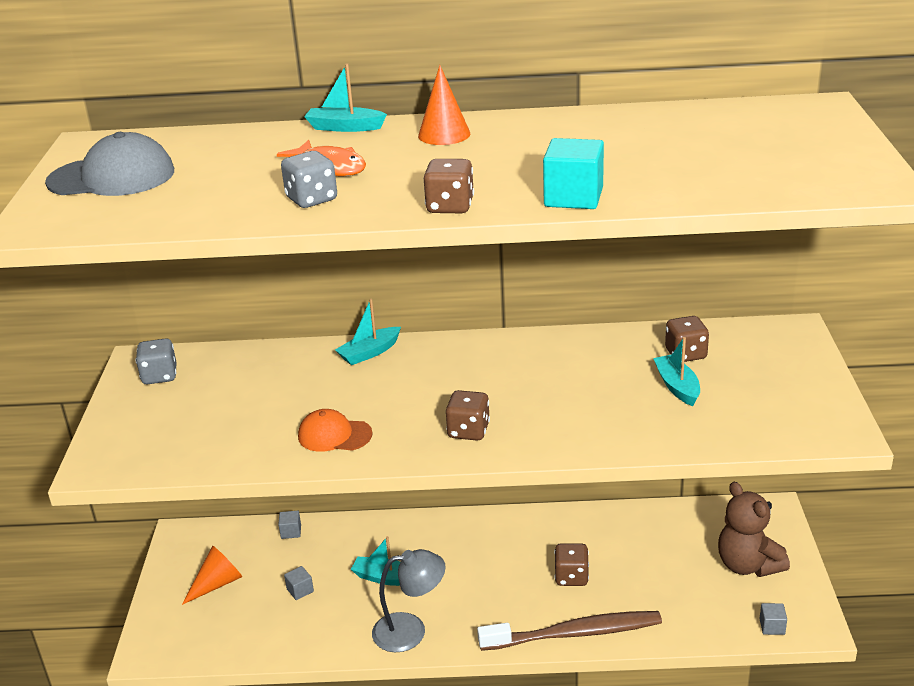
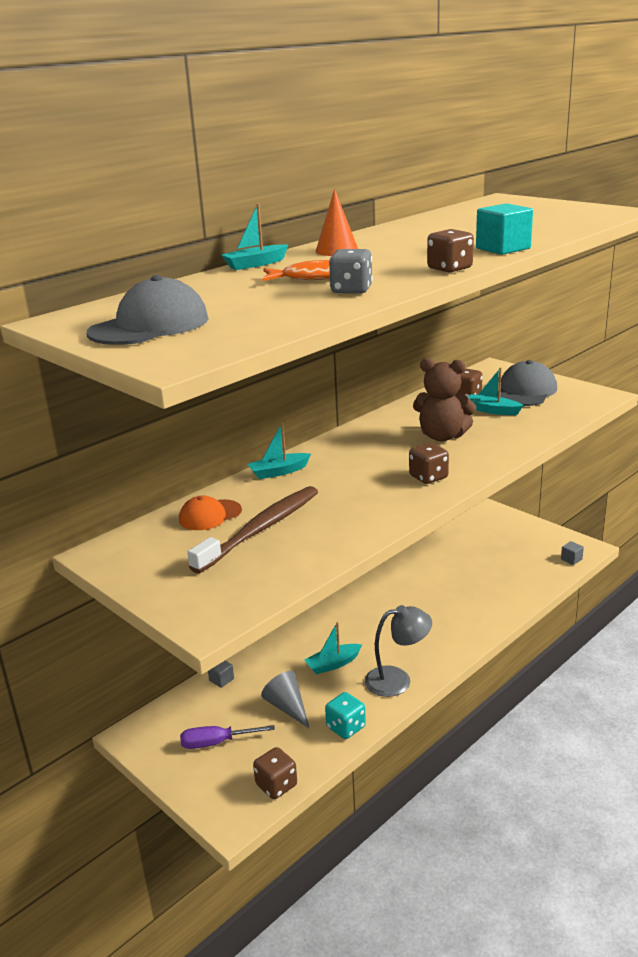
camera: 45 degrees left, 5 degrees down
grey dice [136,338,177,385] -> none
orange cone [182,546,242,605] -> purple screwdriver [180,725,275,749]
grey cube [284,566,314,600] -> grey cone [261,671,309,728]
orange cap [298,409,373,452] -> orange cap moved to [179,495,242,530]
turquoise boat [335,299,401,365] -> turquoise boat turned 60 degrees clockwise [248,423,311,479]
grey lamp [372,549,446,652] -> grey lamp turned 45 degrees clockwise [365,605,432,697]
brown toothbrush [477,611,662,651] -> brown toothbrush moved to [187,486,318,573]
brown dice [554,543,589,586] -> brown dice moved to [253,747,297,799]
brown teddy bear [718,482,790,577] -> brown teddy bear moved to [413,358,476,441]
none -> turquoise dice [325,692,366,739]
none -> grey cap [500,360,557,406]

